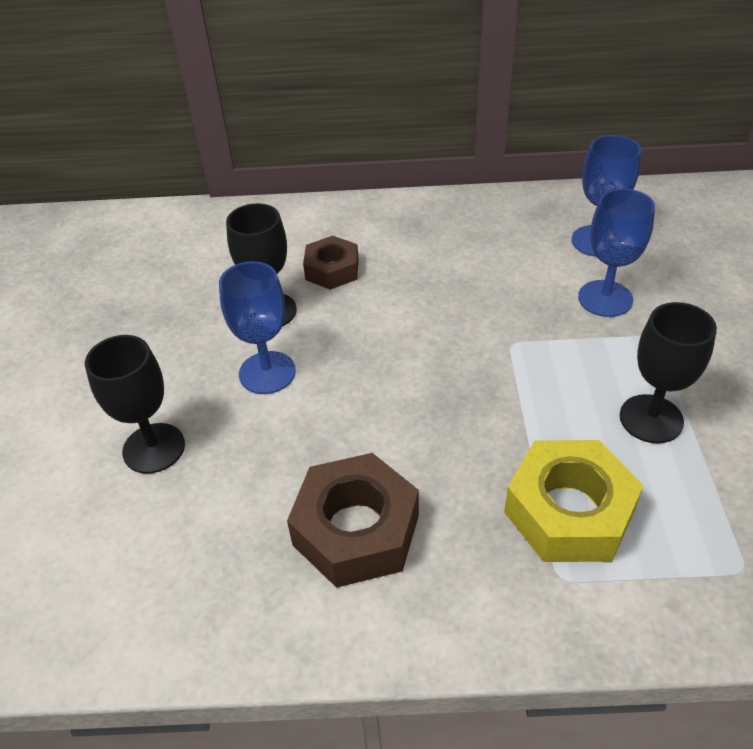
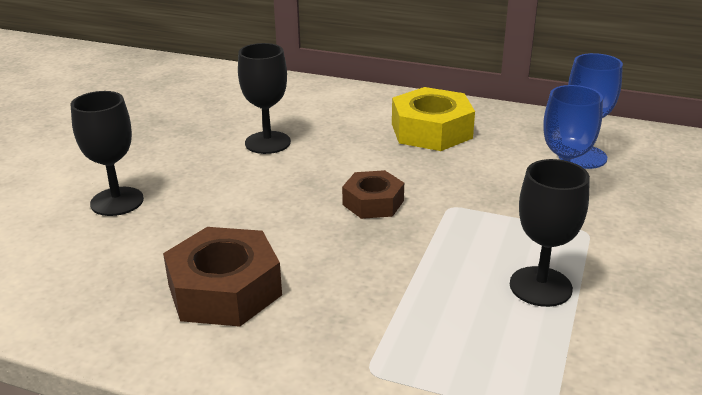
camera: 20 degrees right, 15 degrees down
blue goblet [219,261,296,394] -> none
brown nut [303,236,359,290] -> brown nut moved to [342,170,404,219]
yellow nut [504,440,644,562] -> yellow nut moved to [392,87,475,151]

